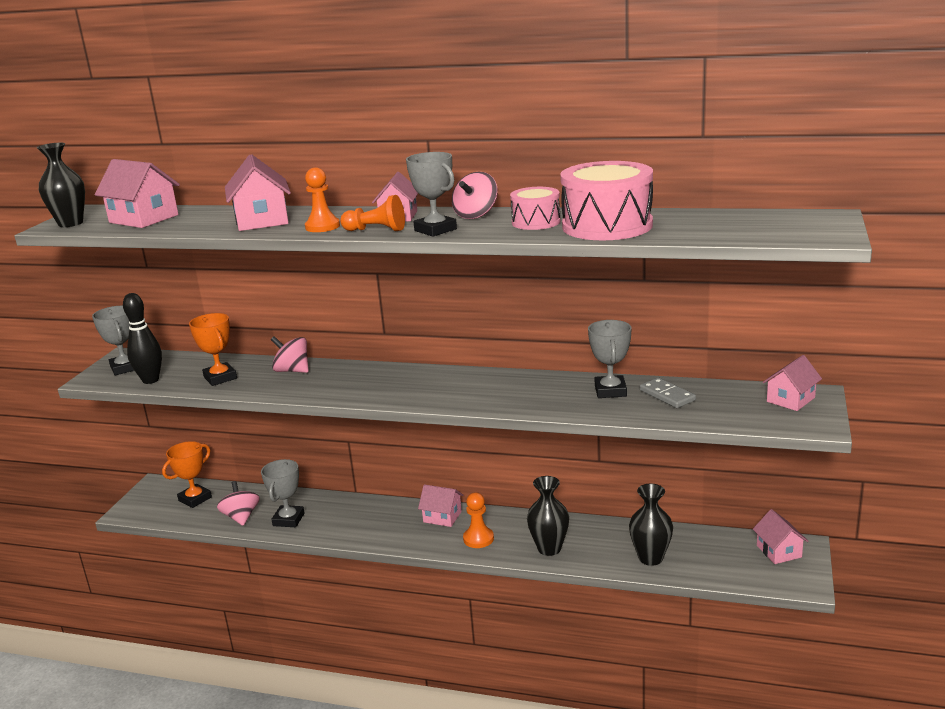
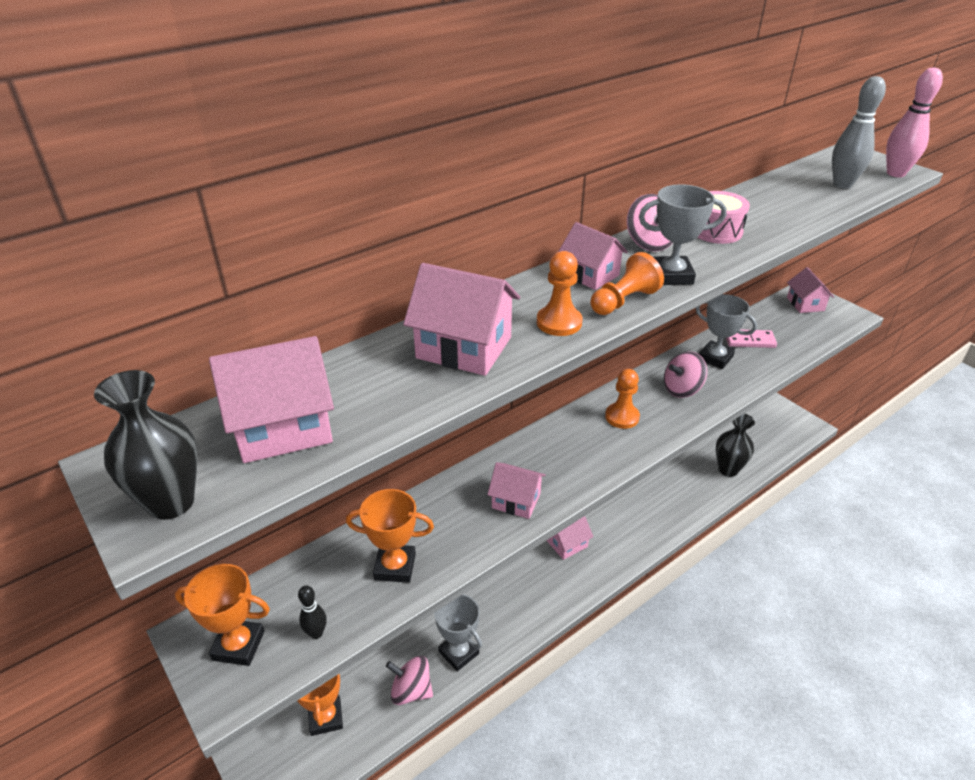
camera: 55 degrees left, 15 degrees up
grey trophy [92,306,134,375] -> orange trophy [175,564,270,666]
black bowling pin [123,293,162,384] -> black bowling pin [298,585,327,639], size x0.54
pink spinning top [271,336,309,373] -> pink spinning top moved to [664,352,707,398]
orange pawn [463,492,494,548] -> orange pawn moved to [605,369,640,429]
black vase [527,476,569,556] -> none
pink drum [560,161,653,240] -> none
grey domino [640,378,696,408] -> pink domino [726,330,777,348]
pink house [753,509,808,564] -> pink house moved to [487,462,546,519]
none -> grey bowling pin [832,76,886,189]
none -> pink bowling pin [886,67,943,177]

